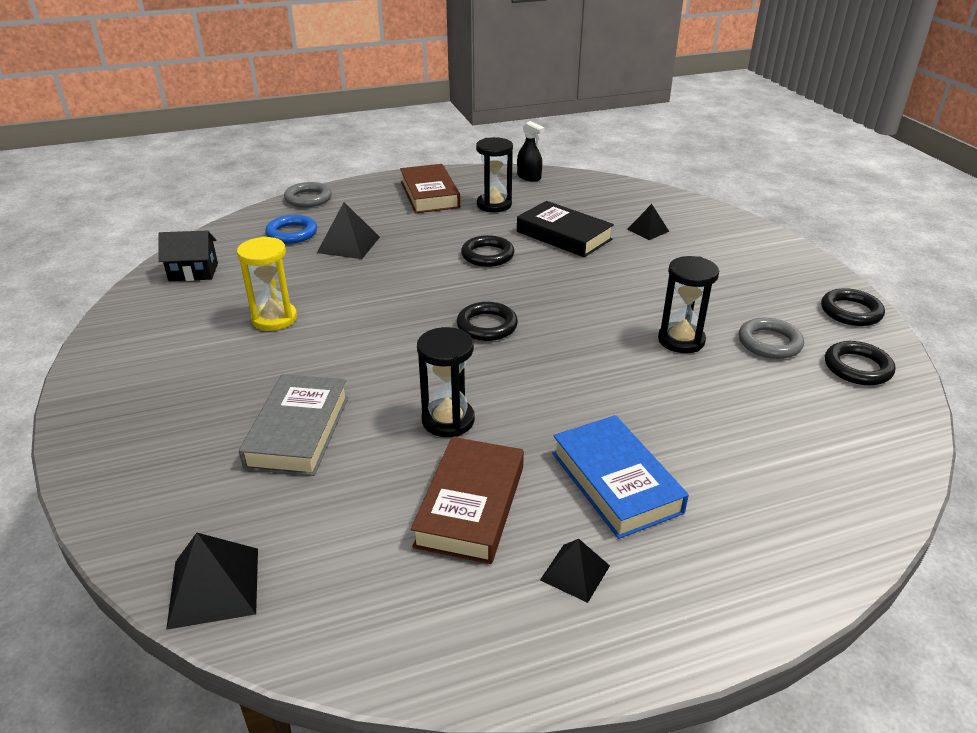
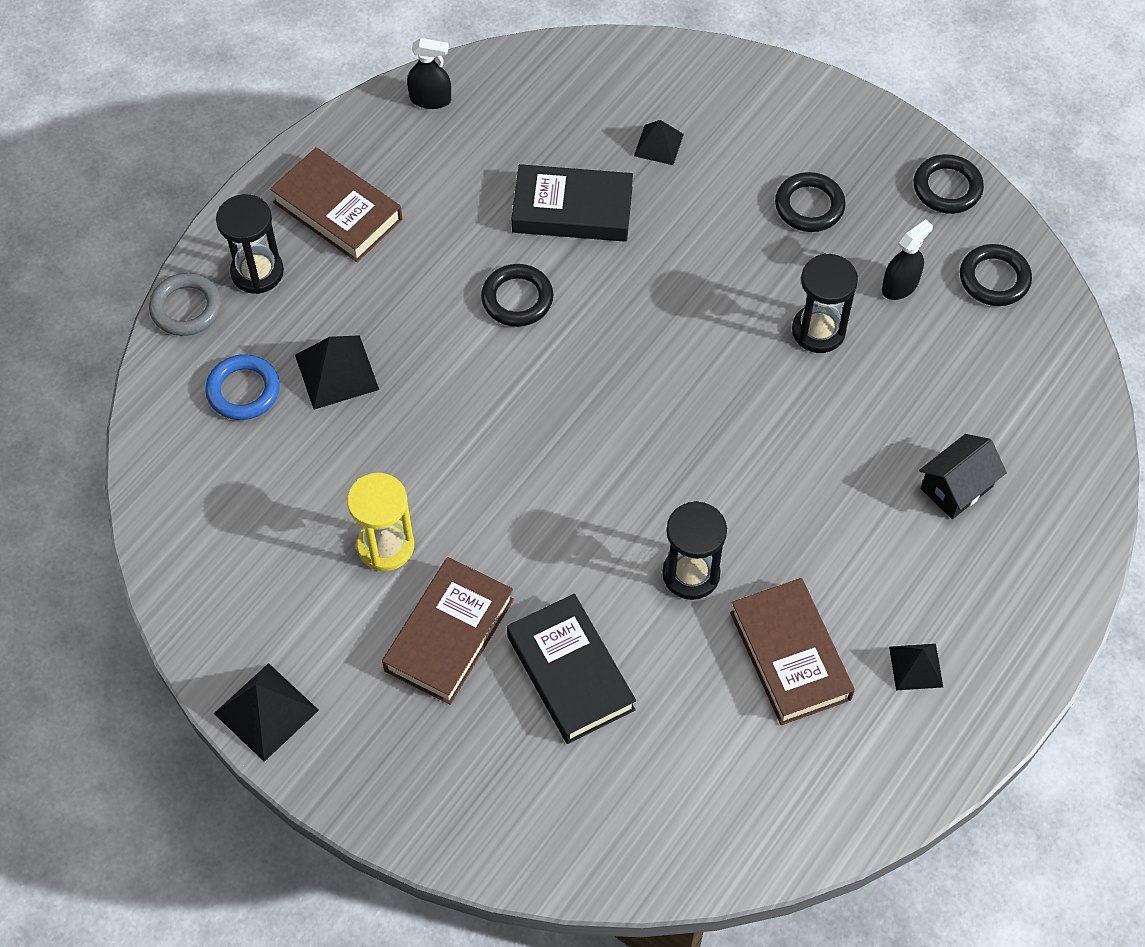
camera: 35 degrees left, 25 degrees up
black house [158,230,218,281] -> black house moved to [919,434,1007,519]
black pyramid [166,533,258,630] -> black pyramid moved to [213,663,319,762]
grey book [239,374,348,476] -> black book [507,594,636,744]
black ring [457,302,518,341] -> black ring moved to [775,172,846,232]
black hourglass [476,137,513,212] -> black hourglass moved to [216,194,284,294]
blue book [552,415,689,539] -> none
grey ring [739,318,804,359] -> black spray bottle [882,220,933,300]
none -> brown book [382,557,514,705]

